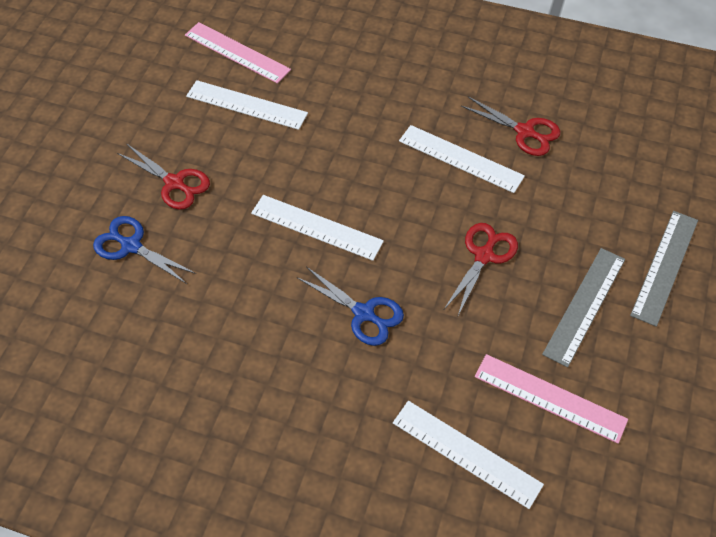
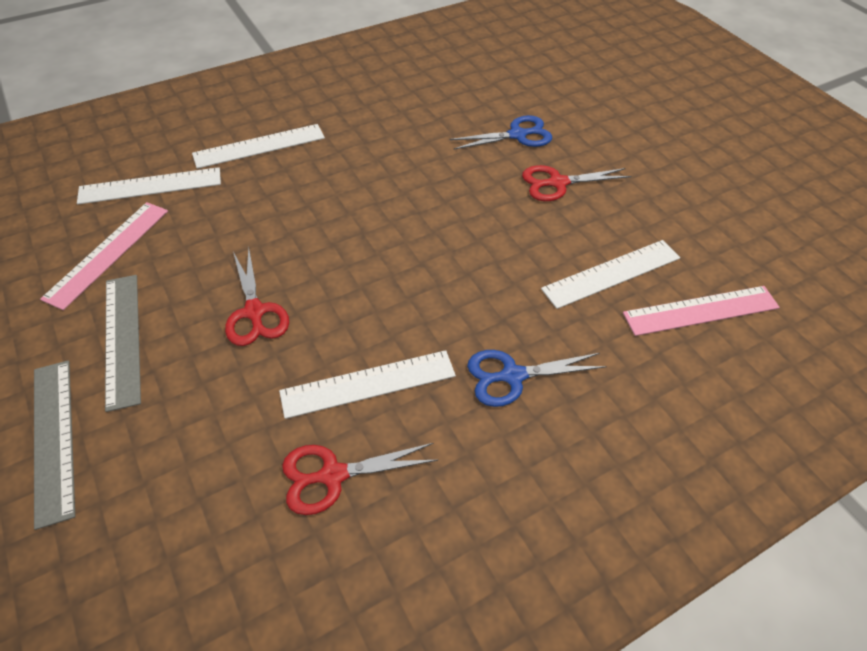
camera: 130 degrees right, 5 degrees down
white ruler [251,195,384,261] -> white ruler moved to [192,124,325,169]
blue scissors [298,267,404,346] -> blue scissors moved to [467,350,607,407]
pink ruler [475,354,628,444] -> pink ruler turned 45 degrees counterclockwise [40,202,168,310]

